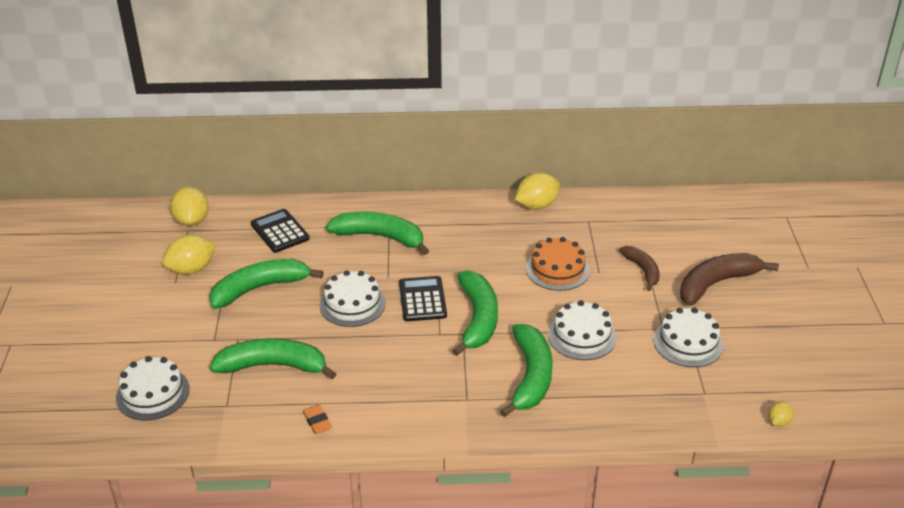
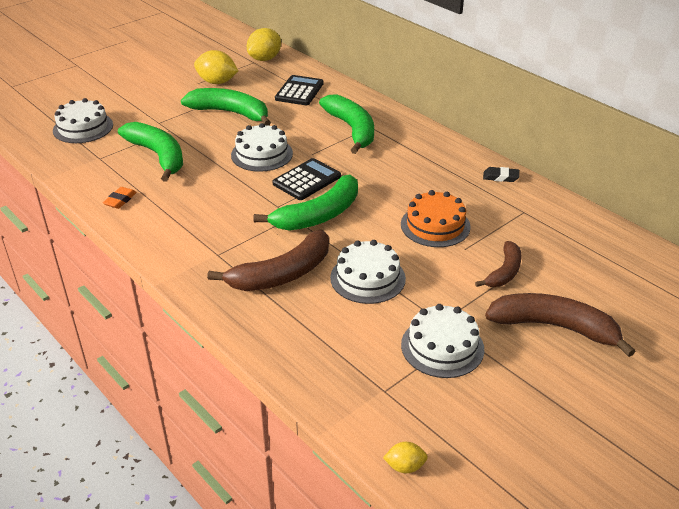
camera: 50 degrees right, 0 degrees up
green banana [500,324,553,417] -> brown banana [207,230,329,291]
yellow lemon [515,172,560,210] -> black eraser [483,167,520,182]

